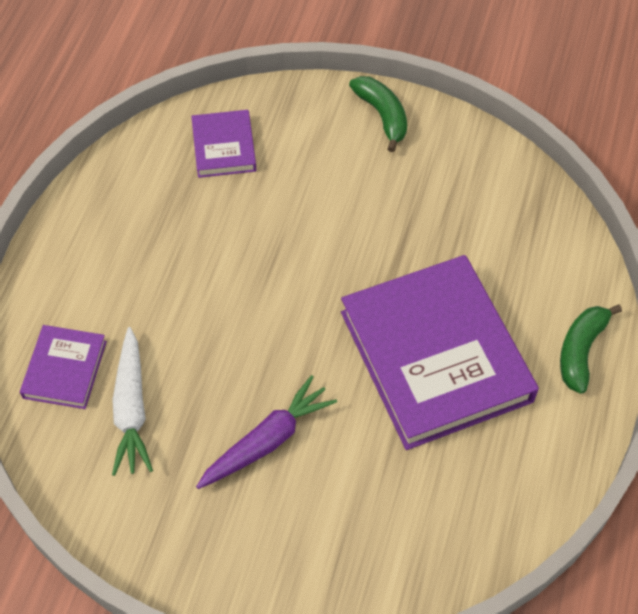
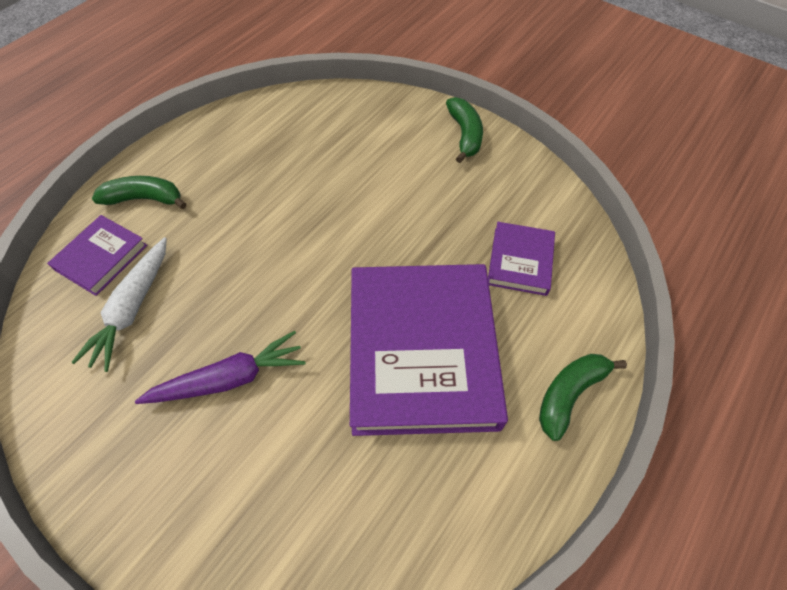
camera: 20 degrees right, 0 degrees up
purple book [191,110,256,178] -> purple book moved to [488,222,555,296]
none -> green banana [92,176,186,209]

